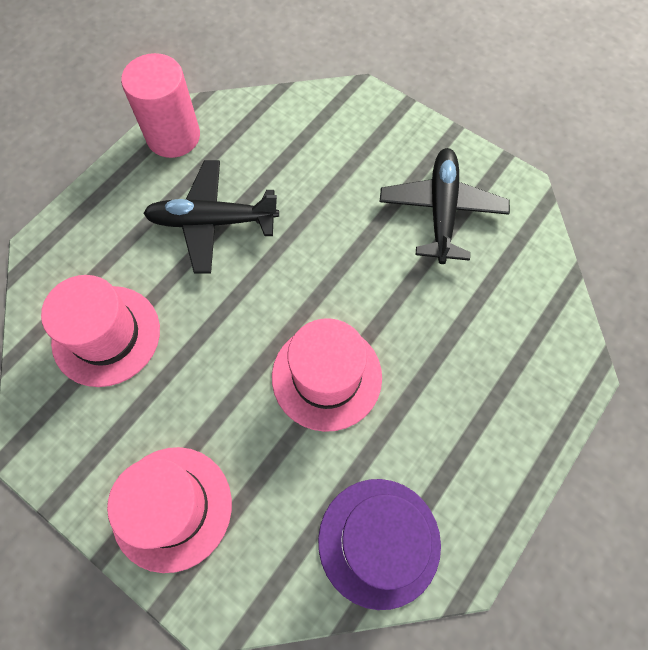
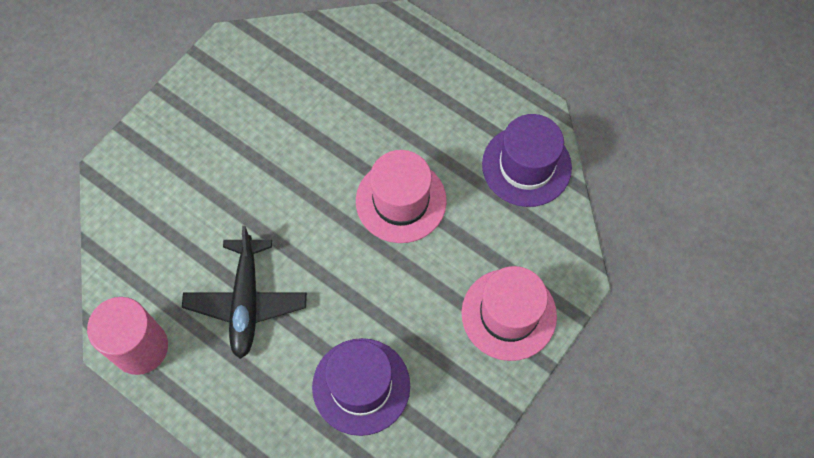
camera: 90 degrees left, 0 degrees up
pink hat [41,275,160,387] -> purple hat [312,338,410,436]
black plane [380,148,510,264] -> none

